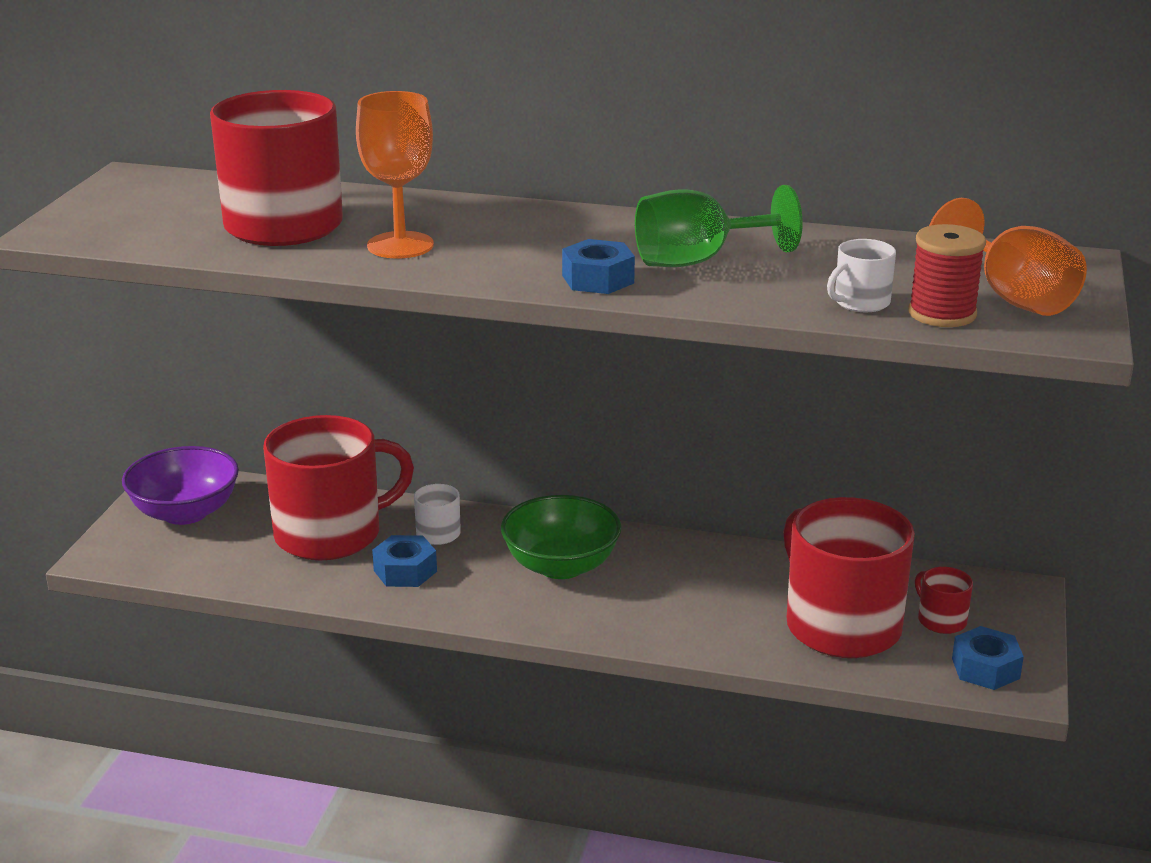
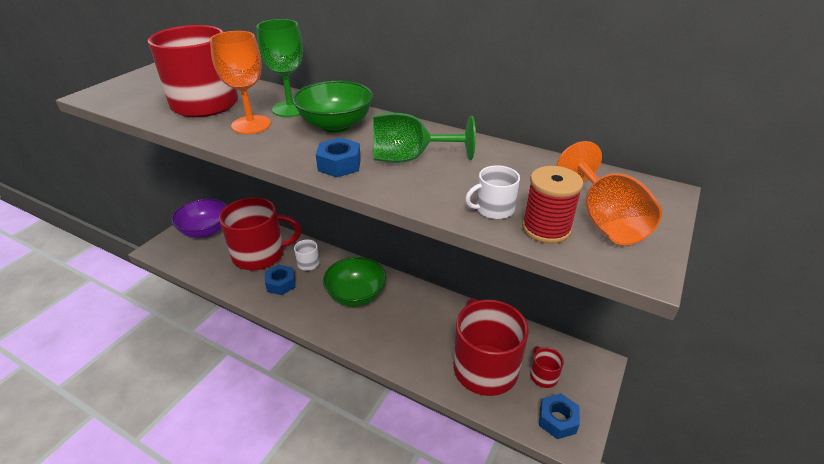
camera: 15 degrees right, 10 degrees up
none -> green goblet [256,19,303,117]
none -> green bowl [293,80,373,133]

